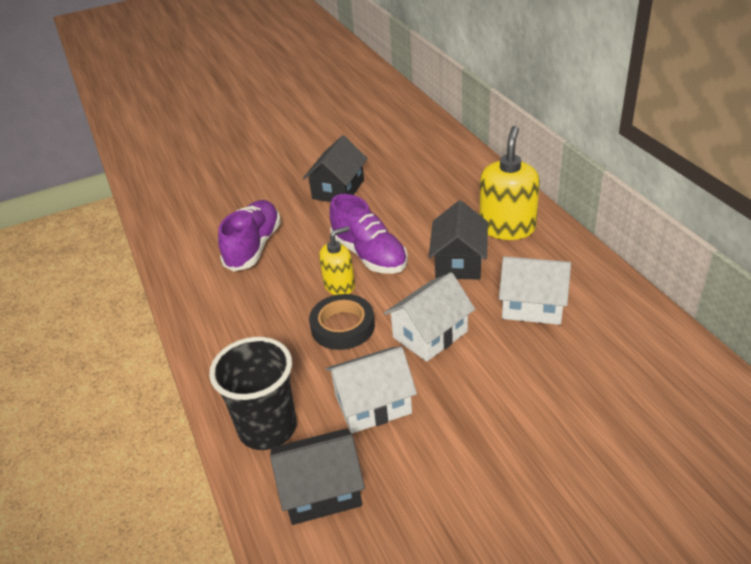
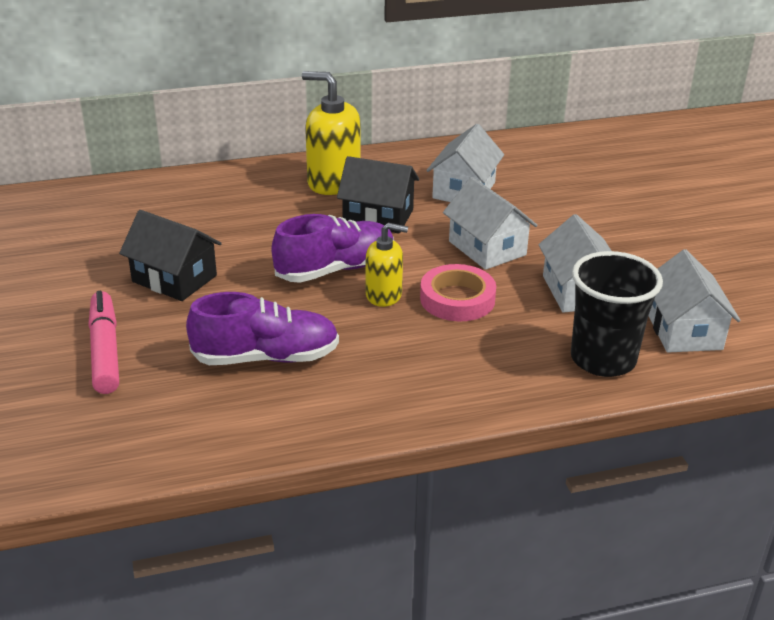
camera: 85 degrees left, 5 degrees down
purple shoe [218,200,281,272] -> purple shoe turned 150 degrees clockwise [186,292,339,365]
black house [270,428,365,525] -> white house [648,249,741,353]
black tape [309,294,375,350] -> pink tape [420,264,496,321]
yellow soap dispenser [319,226,355,295] -> yellow soap dispenser turned 120 degrees clockwise [366,223,408,307]
none -> pink marker [88,291,119,394]

